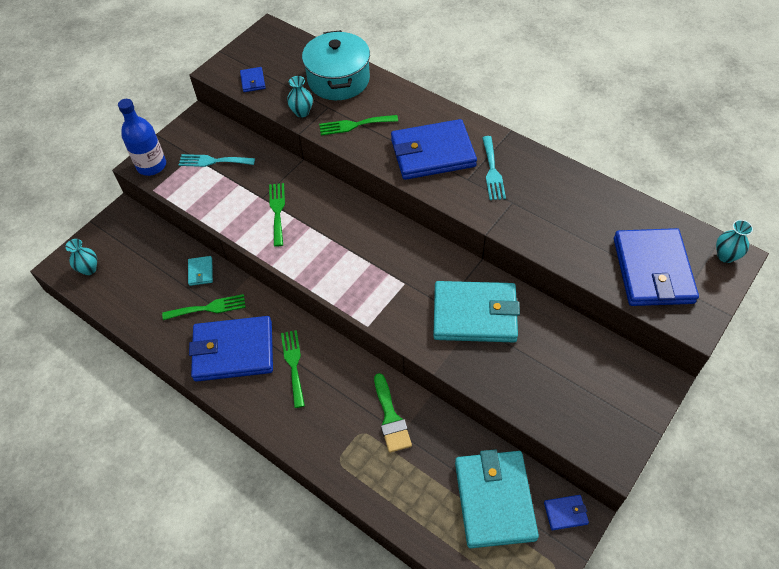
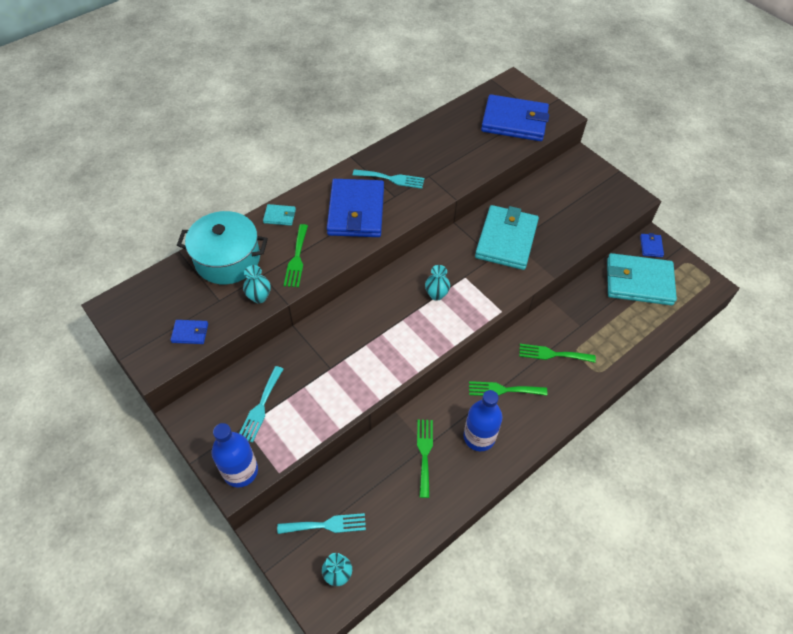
camera: 80 degrees left, 0 degrees up
turquoise wallet [188,256,213,286] -> turquoise wallet moved to [263,204,296,226]
blue wallet [189,316,273,382] -> blue bottle [463,390,503,451]
green fork [269,183,285,247] -> green fork moved to [519,344,596,363]
green brush [374,373,412,453] -> none
turquoise vase [716,220,753,263] -> turquoise vase moved to [425,265,450,301]
none -> turquoise fork [277,513,366,534]

